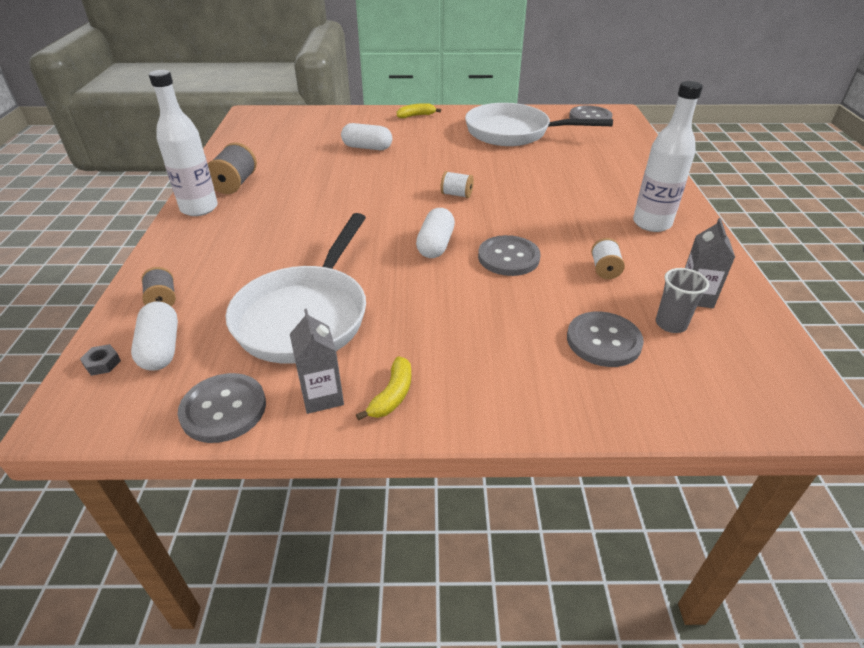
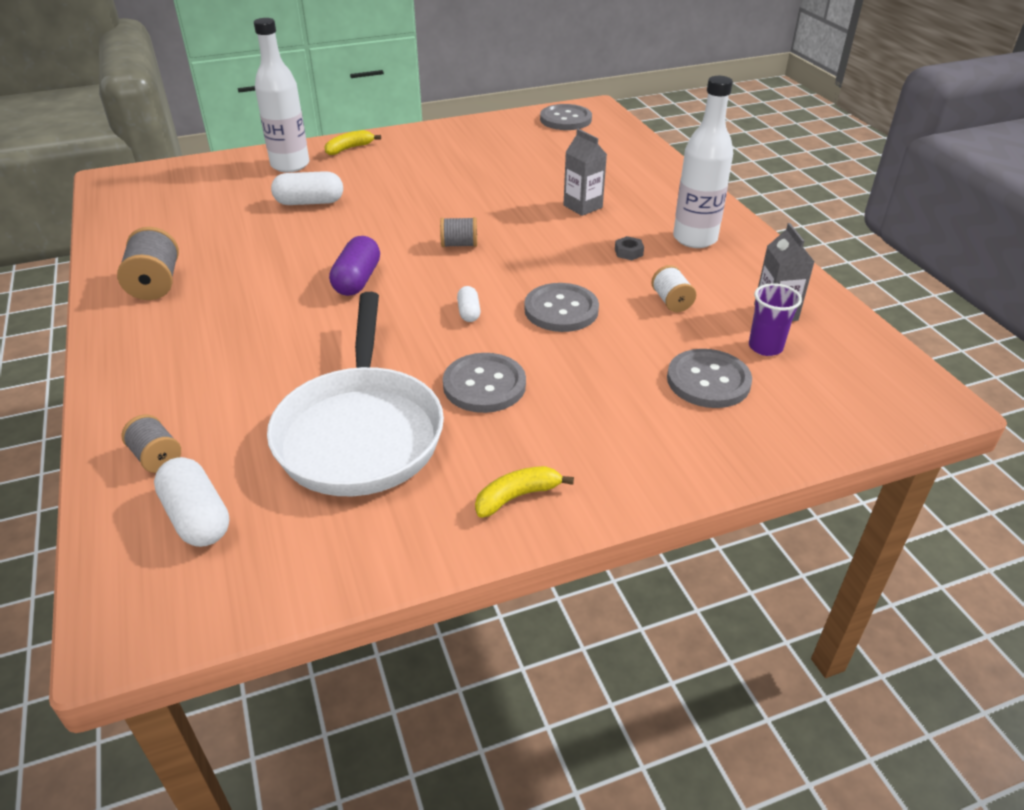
camera: 20 degrees left, 0 degrees up
grey nut [80,344,121,376] -> grey nut moved to [615,236,644,260]
white bottle [149,70,218,216] -> white bottle moved to [254,18,309,172]
grey button [178,373,266,443] -> grey button moved to [443,353,526,413]
grey carton [290,309,344,414] -> grey carton moved to [563,129,607,216]
yellow banana [356,356,411,420] -> yellow banana turned 120 degrees counterclockwise [475,466,574,518]
white capsule [416,208,455,258] -> white capsule [457,286,481,322], size x0.56
white spool [440,171,474,198] -> grey spool [440,217,477,247]
white pan [465,103,613,146] -> none
grey cup [656,268,709,333] -> purple cup [749,283,802,356]
none -> purple capsule [329,236,380,296]

